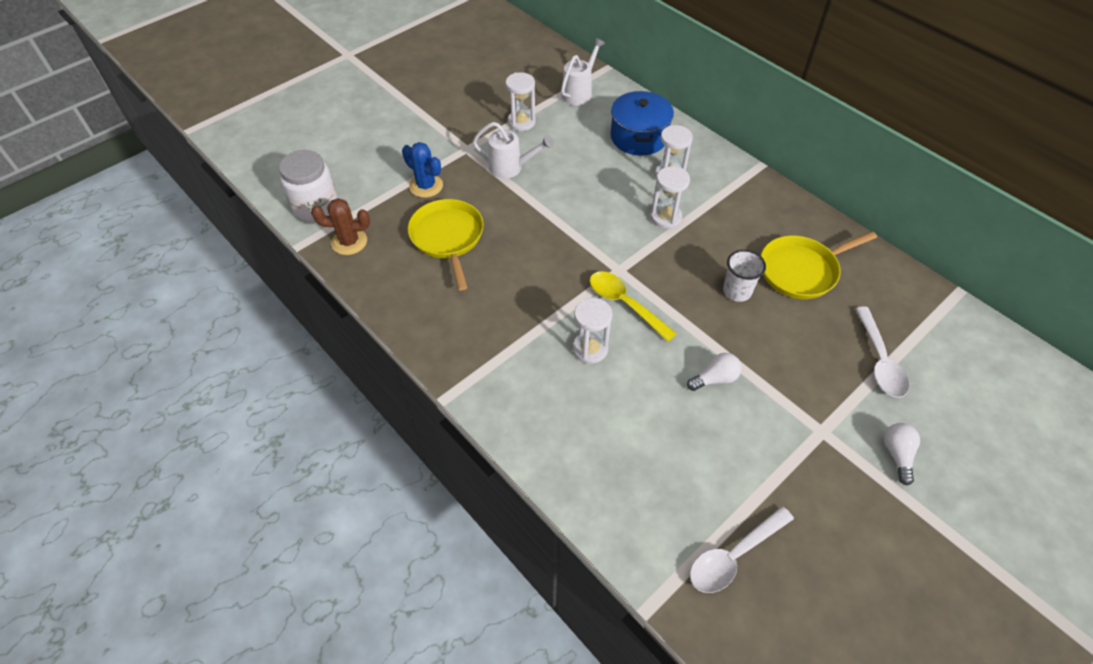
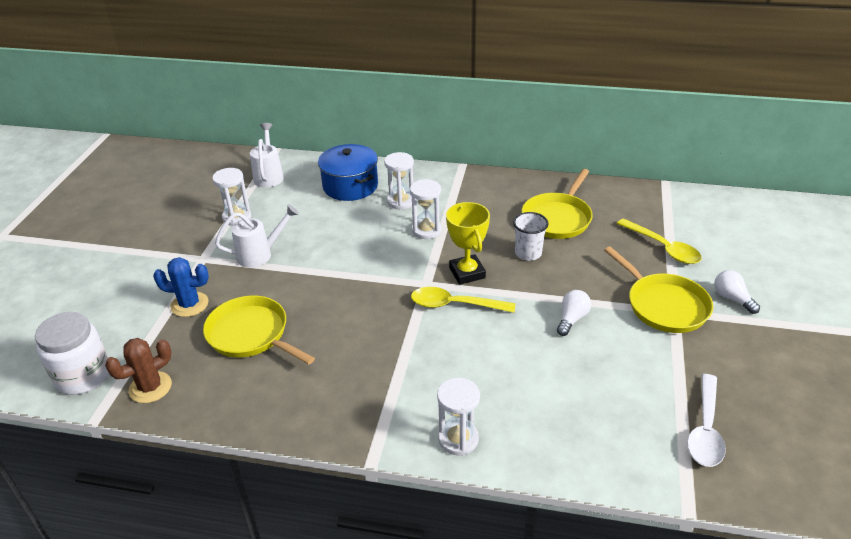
camera: 35 degrees left, 15 degrees down
white hourglass [573,298,612,364] -> white hourglass moved to [437,378,480,456]
white spoon [855,306,909,398] -> yellow spoon [617,218,702,264]
none -> yellow trophy [446,202,490,285]
none -> yellow pan [604,246,713,333]

